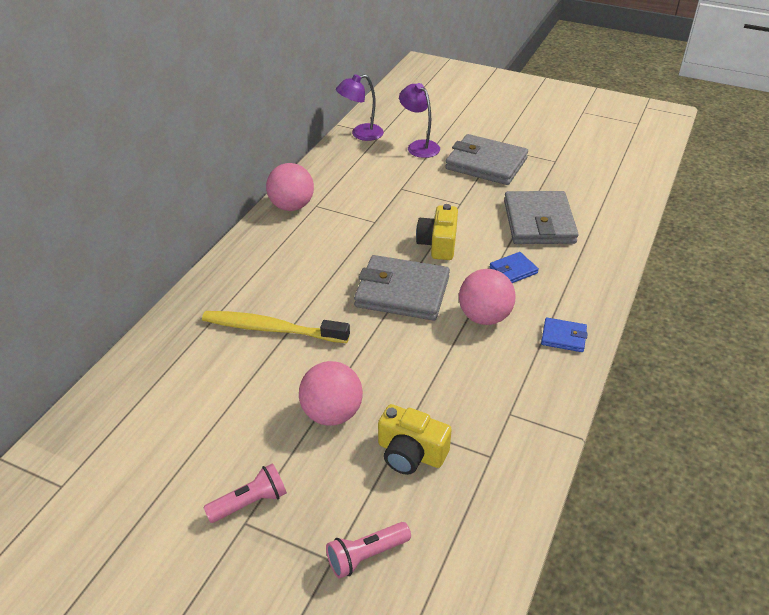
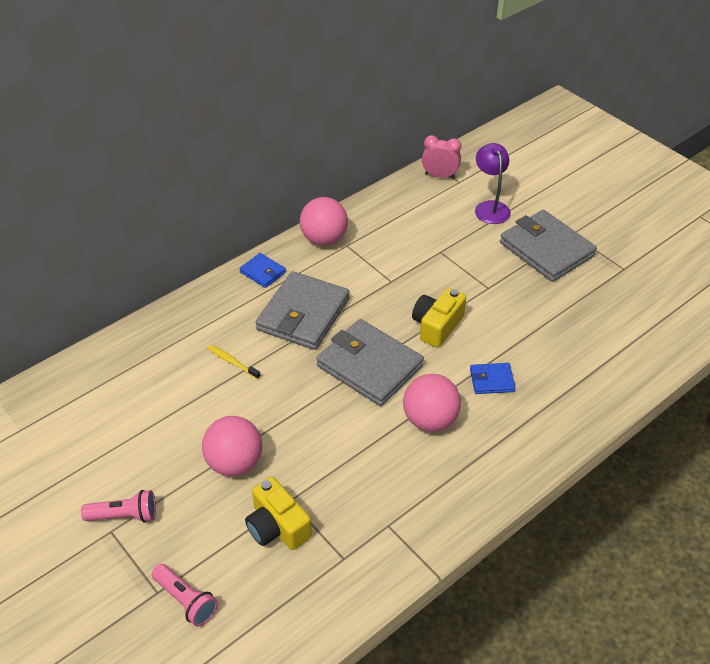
camera: 25 degrees right, 5 degrees up
yellow toothbrush [202,311,350,343] -> yellow toothbrush [208,345,261,379], size x0.46
pink flashlight [326,522,411,579] -> pink flashlight turned 135 degrees counterclockwise [152,564,218,627]
purple lamp [336,74,384,141] -> pink clock [422,135,461,179]
grey wallet [504,191,579,244] -> grey wallet moved to [255,271,350,350]
blue wallet [541,317,588,352] -> blue wallet moved to [239,253,286,288]

